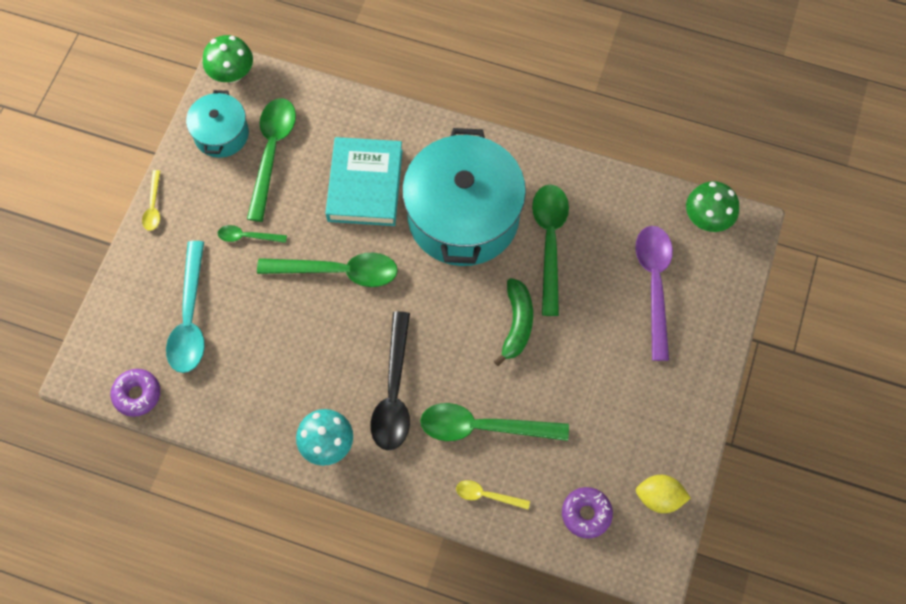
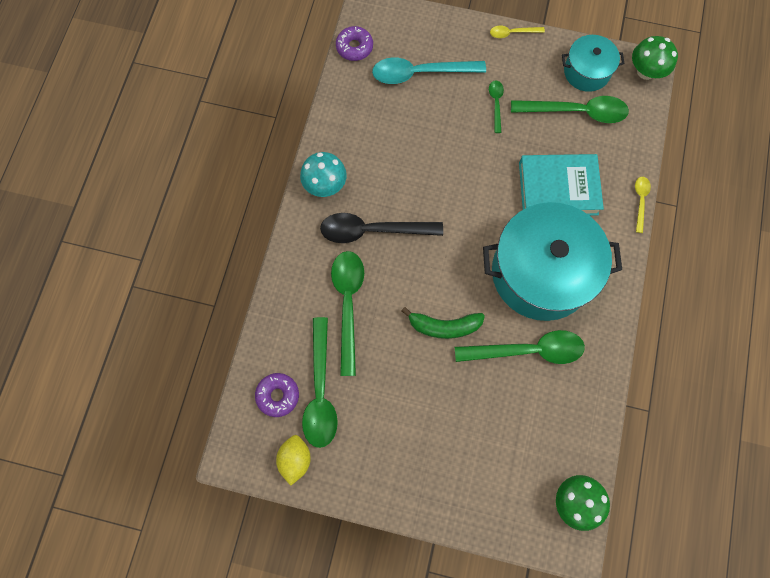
camera: 85 degrees right, 5 degrees up
green spoon [257,253,398,287] -> green spoon moved to [302,317,338,448]
yellow spoon [456,480,530,510] -> yellow spoon moved to [635,177,651,233]
purple spoon [635,226,673,361] -> none

